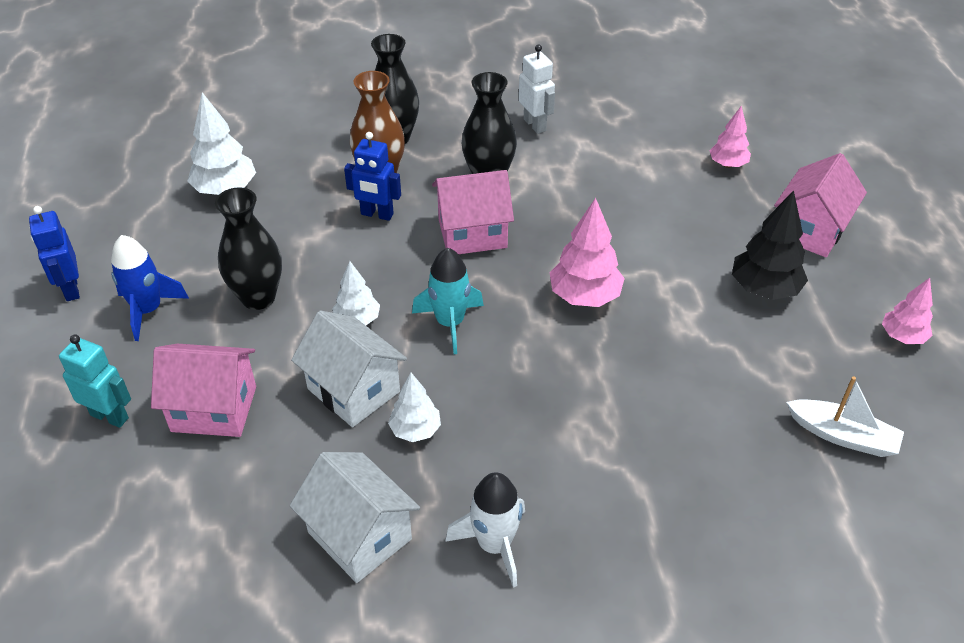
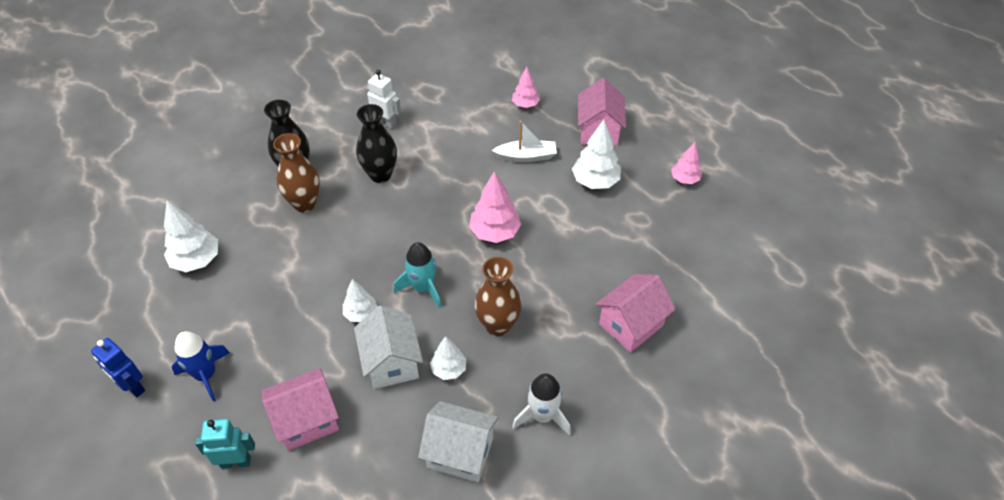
camera: 30 degrees left, 5 degrees up
black vase [215,187,282,310] -> none
white house [291,310,407,427] -> white house turned 60 degrees clockwise [354,305,423,389]
blue robot [344,132,401,221] -> none
pink house [432,170,514,254] -> pink house moved to [596,274,676,353]
black tree [732,190,808,300] -> white tree [572,120,621,189]
white boat [786,376,904,457] -> white boat moved to [492,121,557,162]
none -> brown vase [474,257,522,336]

